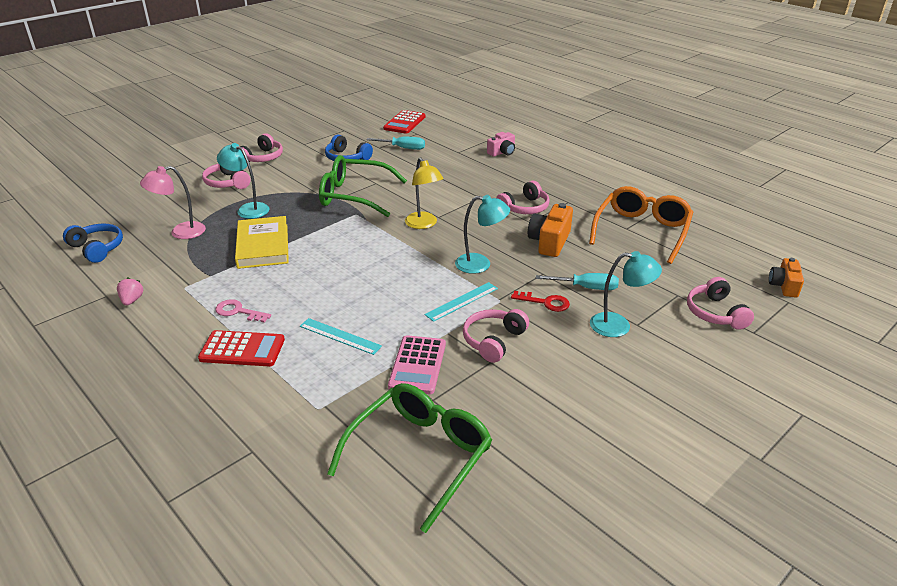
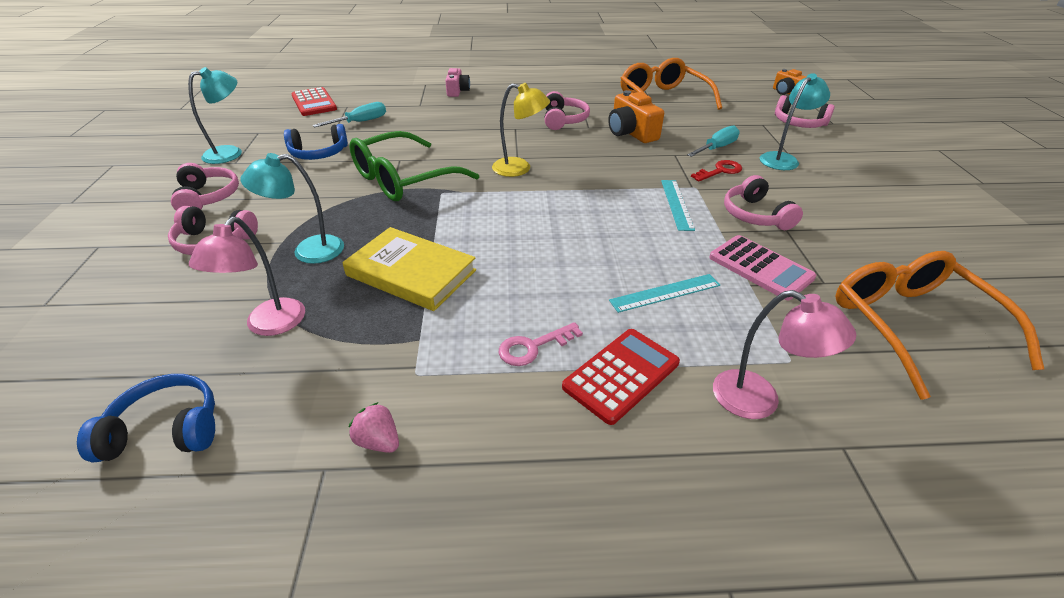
camera: 50 degrees left, 5 degrees up
green glasses [327,383,492,533] -> orange glasses [835,251,1044,400]
turquoise lamp [455,195,510,274] -> turquoise lamp moved to [188,67,242,164]
none -> pink lamp [713,290,856,419]

